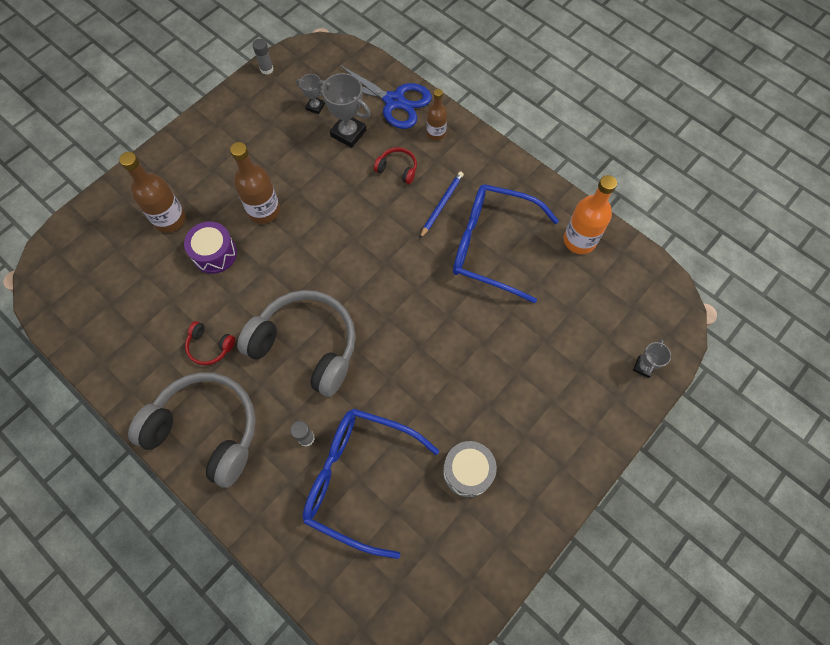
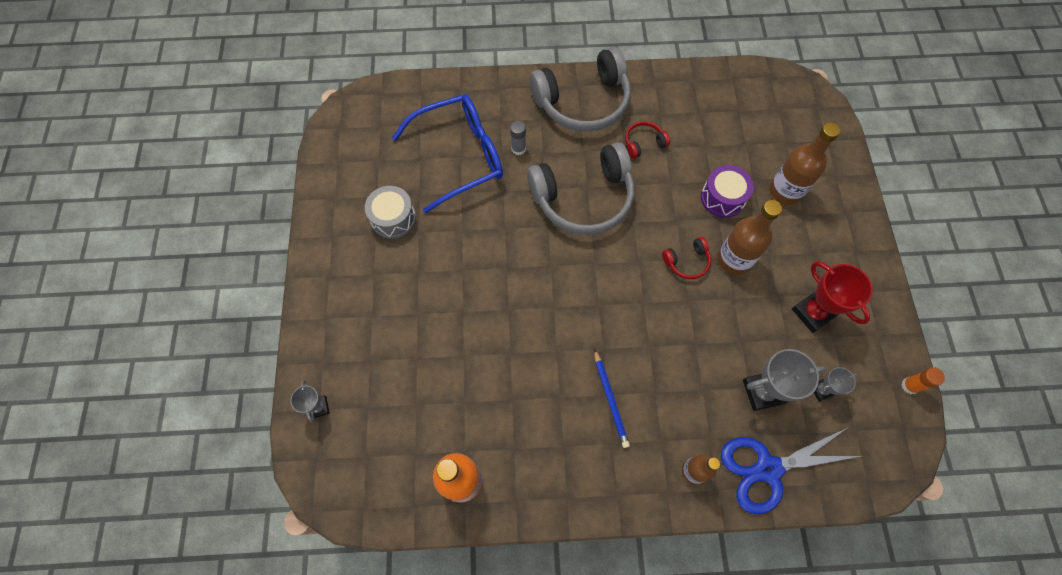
camera: 135 degrees right, 0 degrees up
grey glue stick [253,39,273,75] -> orange glue stick [902,367,945,394]
red headphones [374,147,417,184] -> red headphones moved to [662,237,711,279]
blue glasses [453,184,559,304] -> none
none -> red trophy [792,261,873,333]

